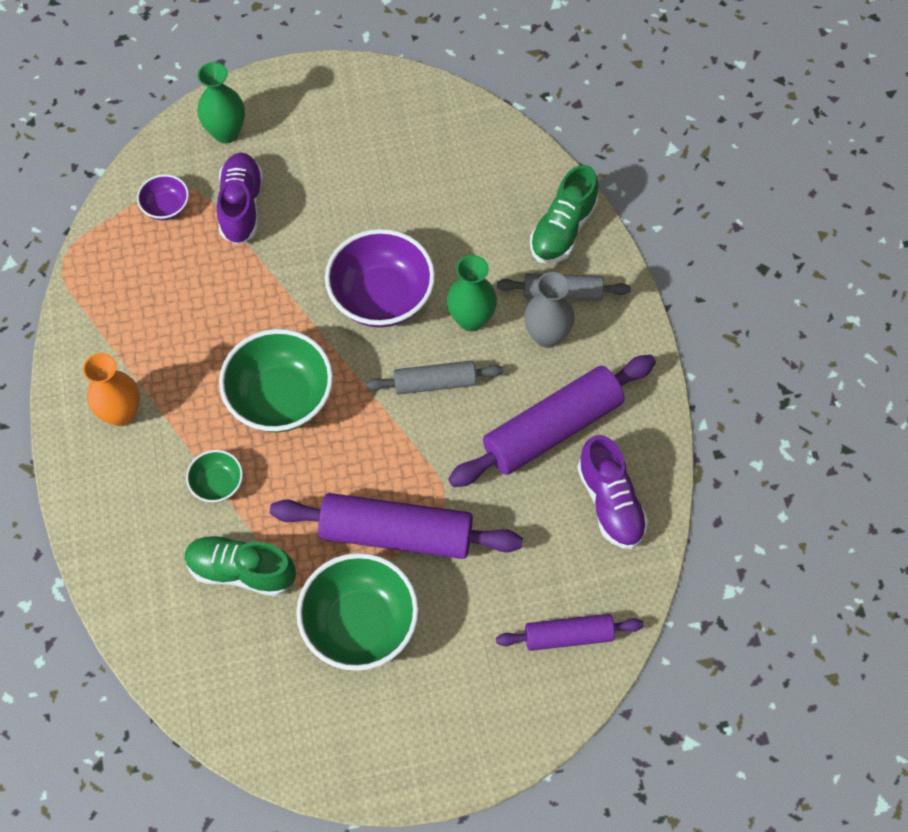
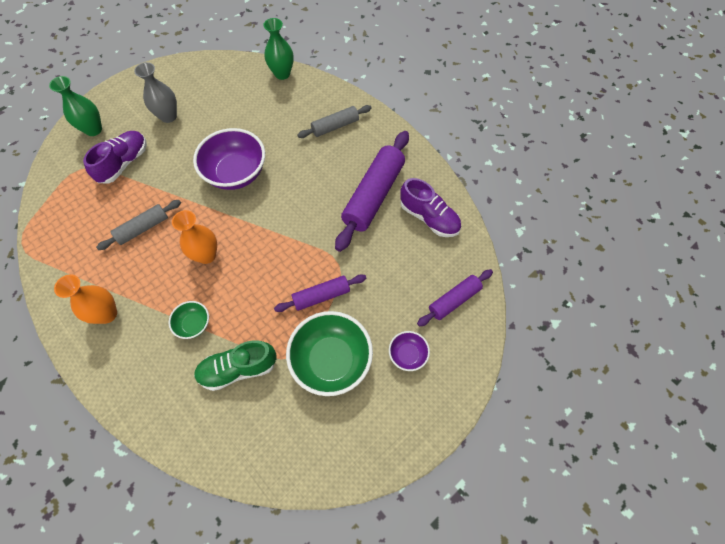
camera: 30 degrees left, 0 degrees up
purple bowl [137,174,189,220] -> purple bowl moved to [389,331,430,371]
purple shoe [217,153,263,244] -> purple shoe turned 60 degrees clockwise [83,131,147,184]
green bowl [219,329,333,432] -> orange vase [172,210,217,264]
purple rolling pin [270,493,523,559] -> purple rolling pin [274,274,367,312], size x0.57
grey rolling pin [366,361,503,395] -> grey rolling pin moved to [96,200,181,250]
green vase [447,255,497,331] -> green vase moved to [263,18,294,80]
grey vase [524,272,575,348] -> grey vase moved to [134,62,177,123]
green shoe [530,165,599,264] -> none

